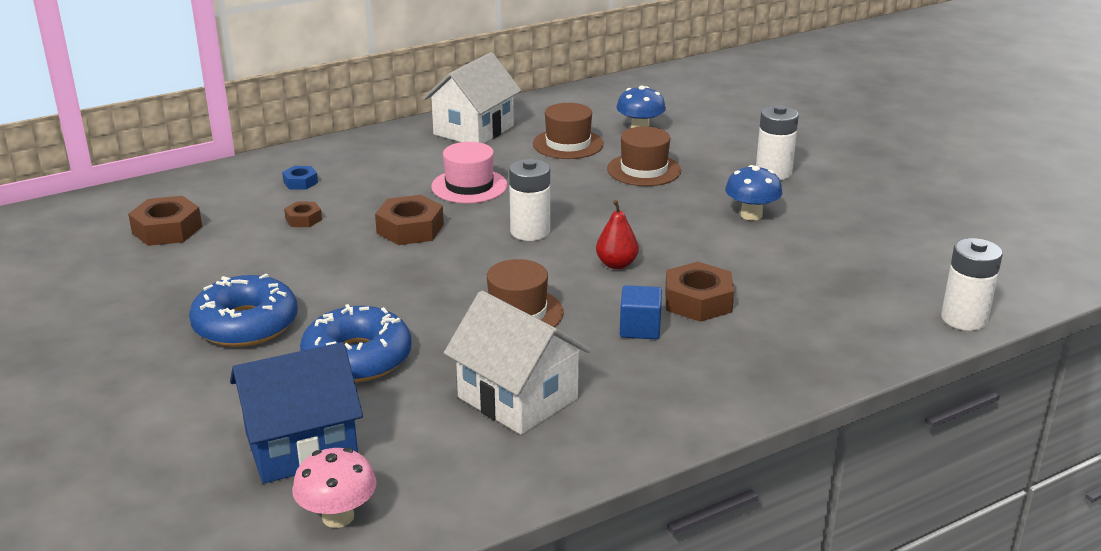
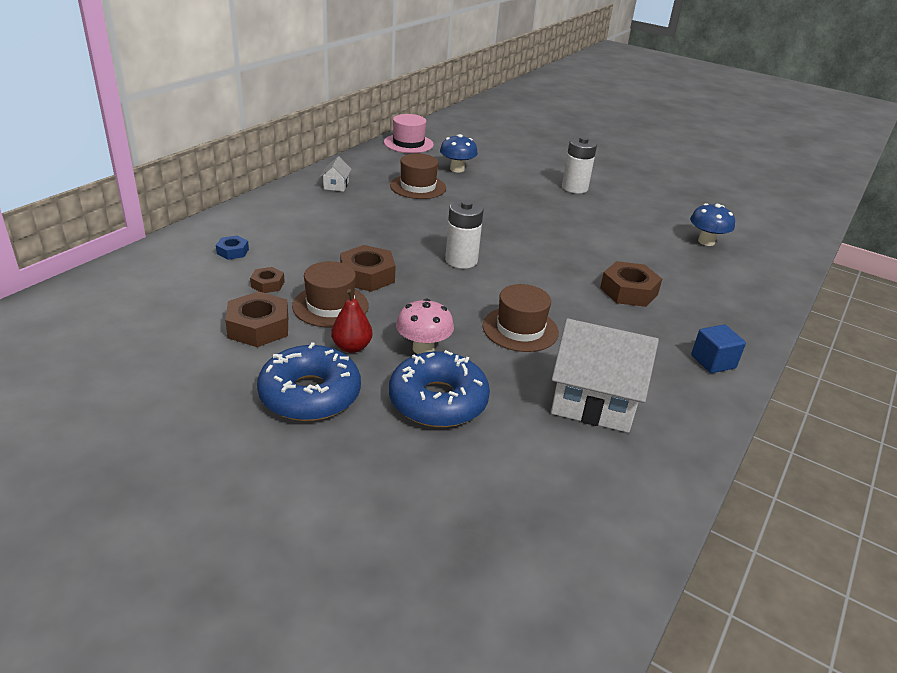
camera: 30 degrees left, 5 degrees up
brown nut [128,196,202,246] -> brown nut moved to [225,291,288,347]
blue house [230,342,363,484] -> none
pink mushroom [292,448,377,528] -> pink mushroom moved to [396,299,454,354]
white house [423,52,521,144] -> white house [320,156,351,192], size x0.45
pink hat [431,142,507,203] -> pink hat moved to [384,114,434,153]
red pear [596,200,639,269] -> red pear moved to [331,289,373,353]
brown hat [607,127,681,186] -> brown hat moved to [292,261,369,327]
blue cube [620,285,662,339] -> blue cube moved to [691,325,746,373]
blue mushroom [725,165,783,220] -> blue mushroom moved to [690,203,735,246]
white battery [941,238,1003,331] -> none

